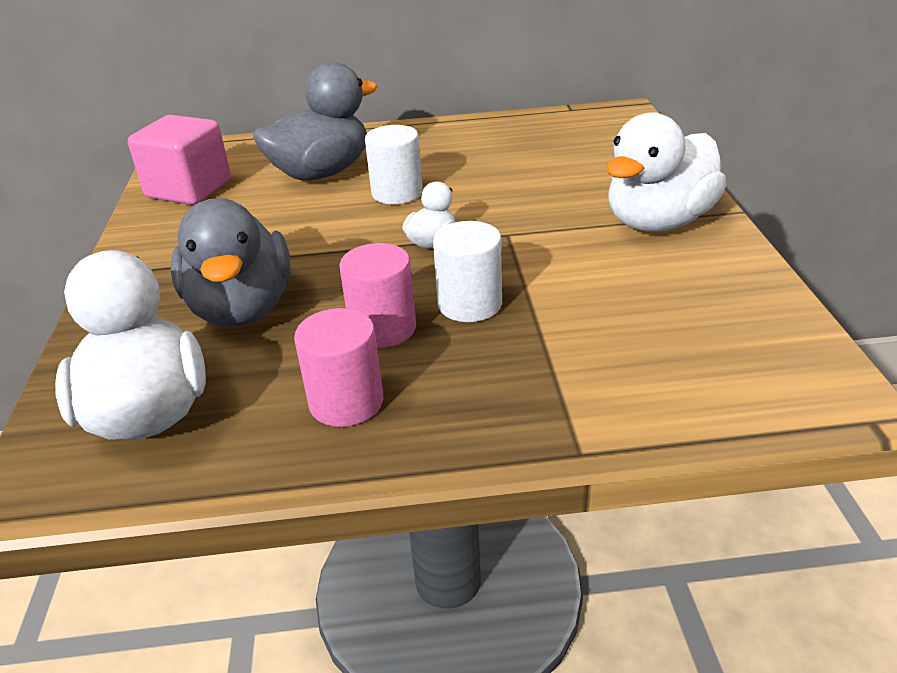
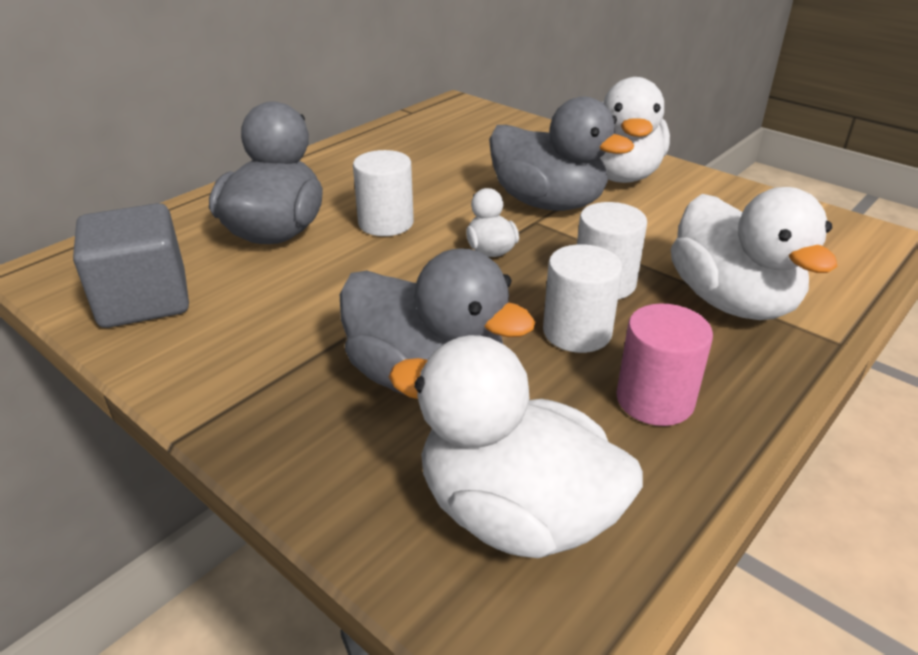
camera: 45 degrees left, 0 degrees up
pink cube [128,115,231,205] -> grey cube [73,203,189,328]
pink cylinder [339,243,416,348] -> white cylinder [543,244,623,353]
none -> grey duck [489,96,634,211]
none -> white duck [671,187,838,320]

